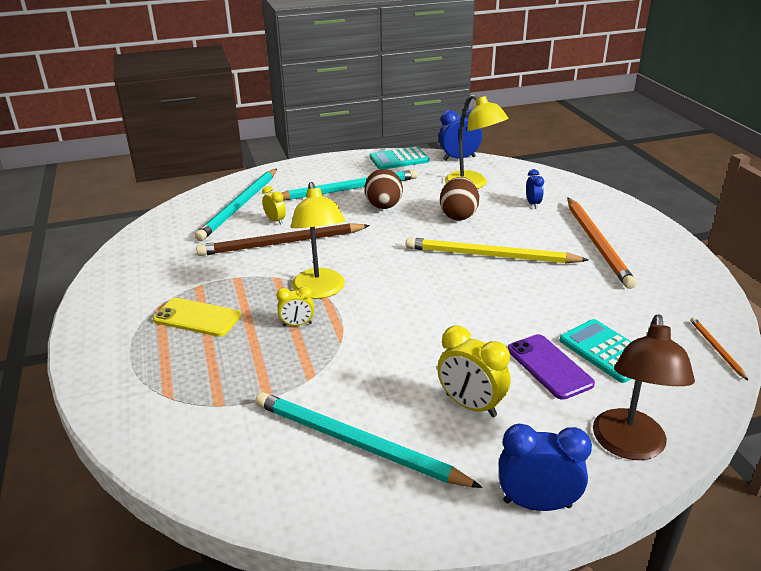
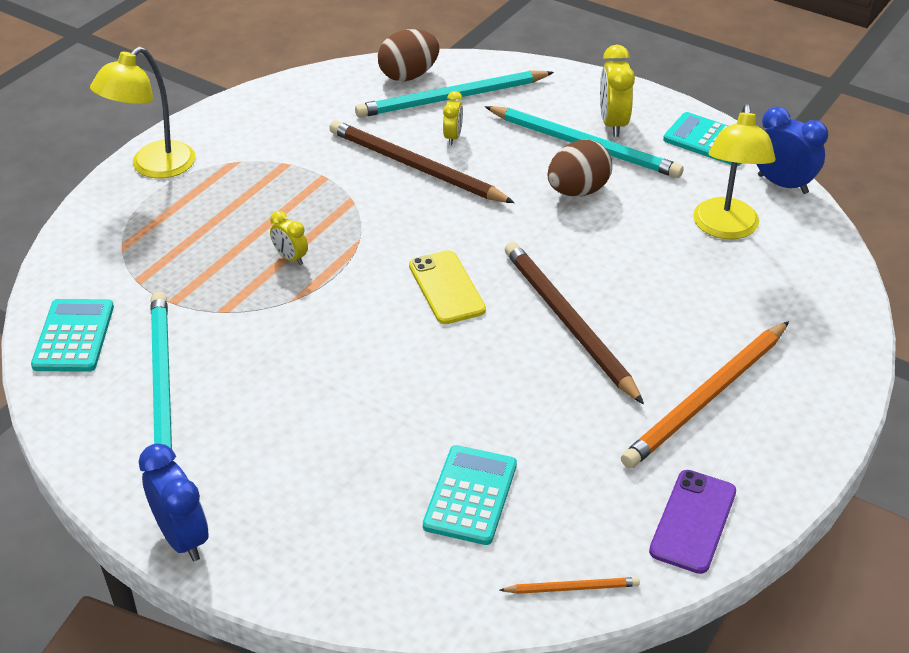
camera: 50 degrees right, 10 degrees up
yellow phone [153,298,241,337] -> yellow phone moved to [409,250,486,324]
yellow lamp [291,182,345,299] -> yellow lamp moved to [90,46,195,178]
yellow pencil [406,237,588,264] -> brown pencil [505,242,644,404]
yellow clock [437,326,510,417] -> yellow clock moved to [600,44,635,137]
brown egg [440,177,479,221] -> brown egg moved to [378,29,439,81]
purple phone [508,334,595,400] -> purple phone moved to [649,470,736,574]
blue clock [526,169,544,209] -> none
brown lamp [593,314,695,460] -> none
orange pencil [690,317,748,380] -> orange pencil turned 45 degrees clockwise [500,577,640,594]
none -> turquoise calculator [31,299,114,372]

